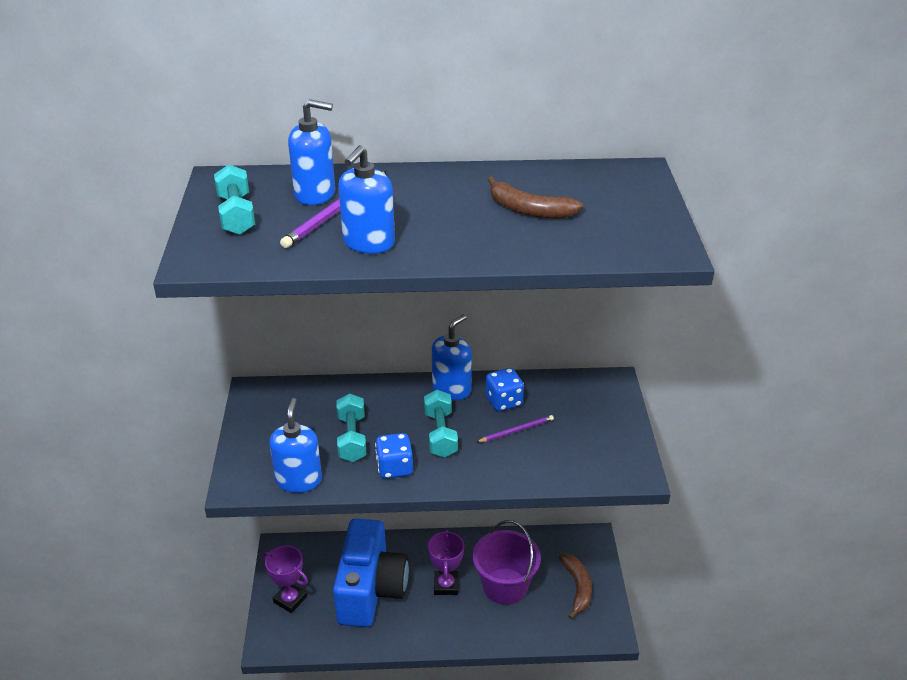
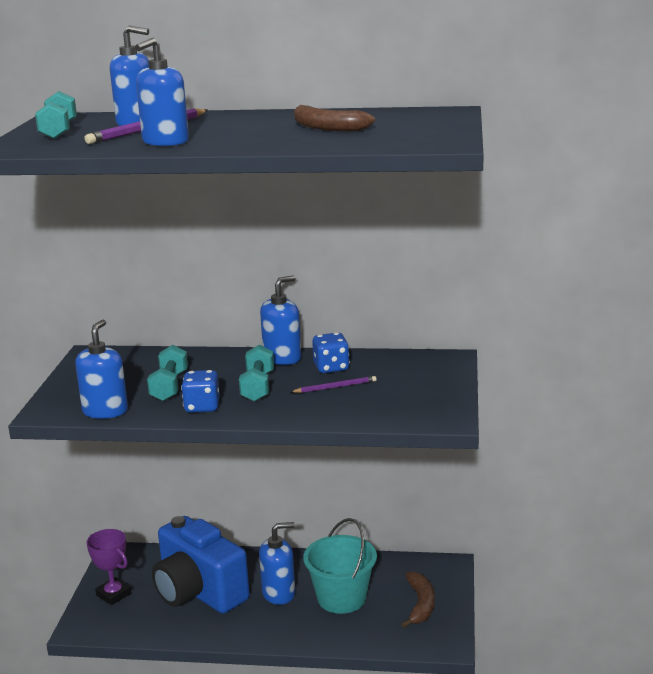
camera: 10 degrees right, 15 degrees down
blue camera [333,518,409,627] -> blue camera turned 120 degrees clockwise [152,516,250,614]
purple trophy [428,530,464,595] -> blue soap dispenser [259,522,295,605]
purple bucket [473,520,541,605] -> turquoise bucket [303,518,377,614]

